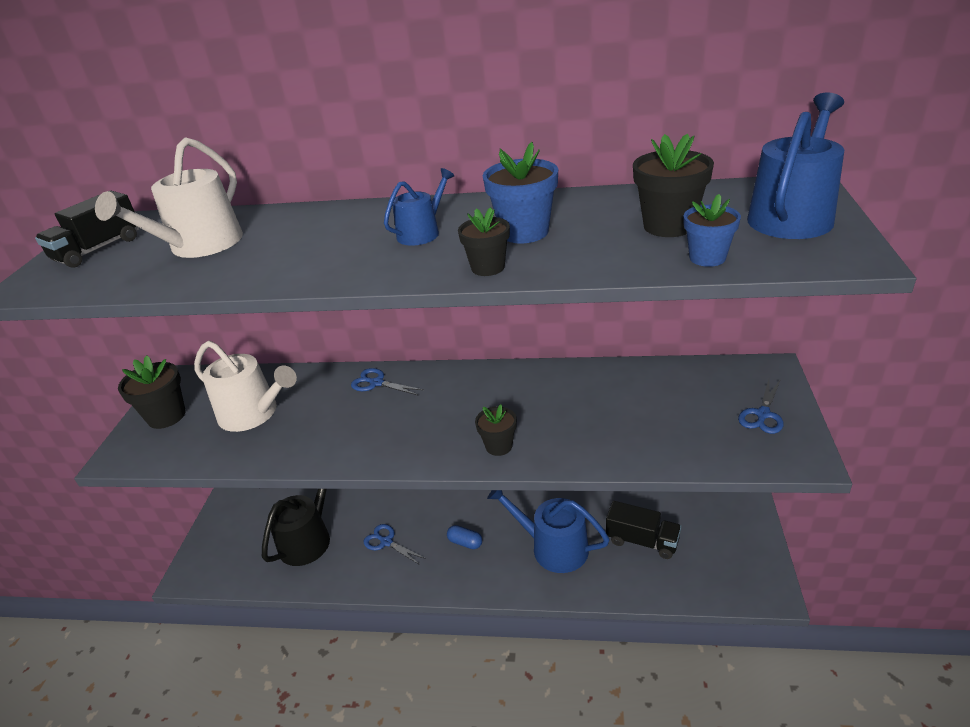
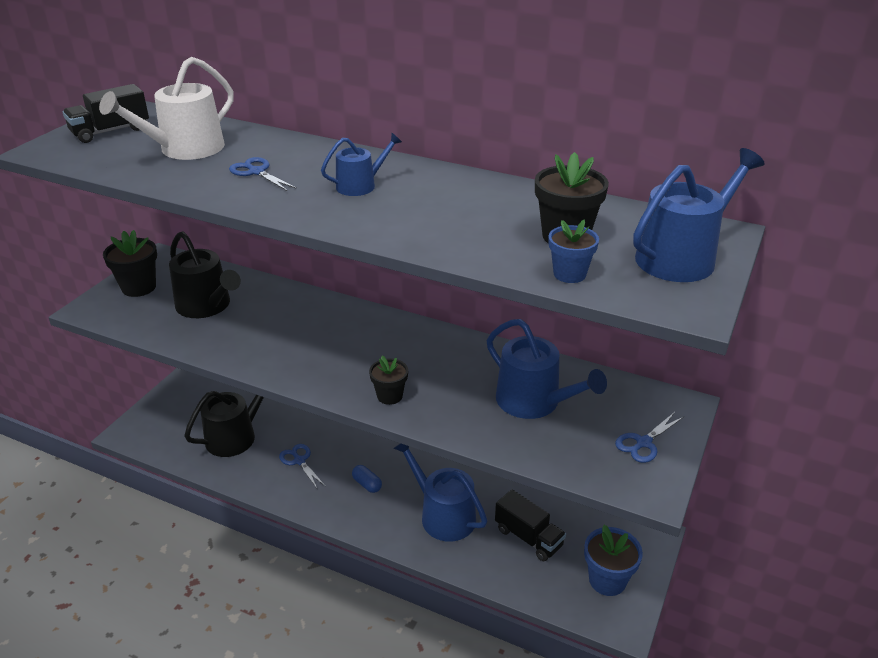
camera: 15 degrees right, 0 degrees up
white watering can [194,341,297,432] -> black watering can [169,231,241,318]
blue scissors [351,368,423,396] -> blue scissors moved to [229,157,297,191]
black flower pot [458,207,510,276] -> none
blue flower pot [483,142,558,243] -> blue flower pot moved to [584,525,643,596]
none -> blue watering can [487,319,607,419]

